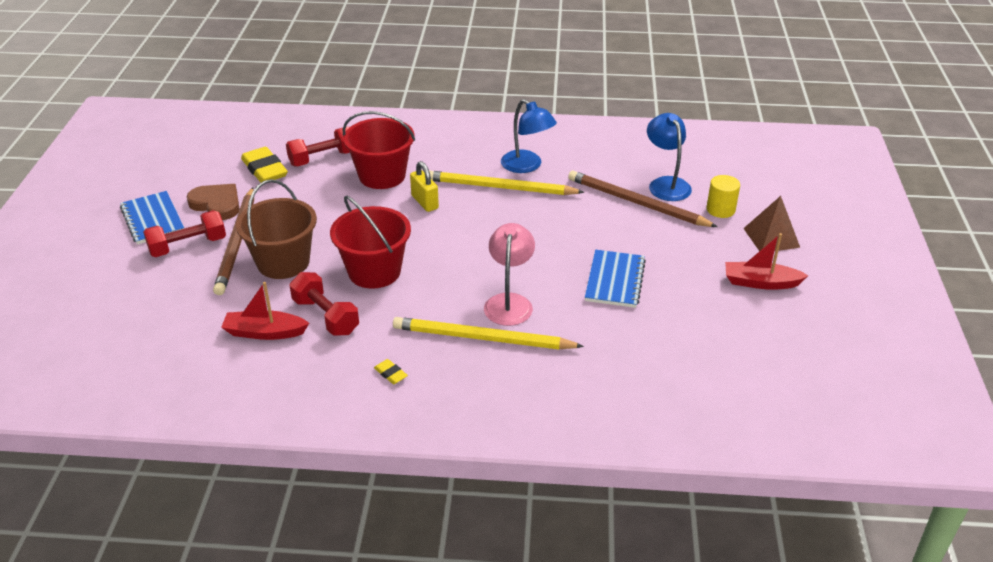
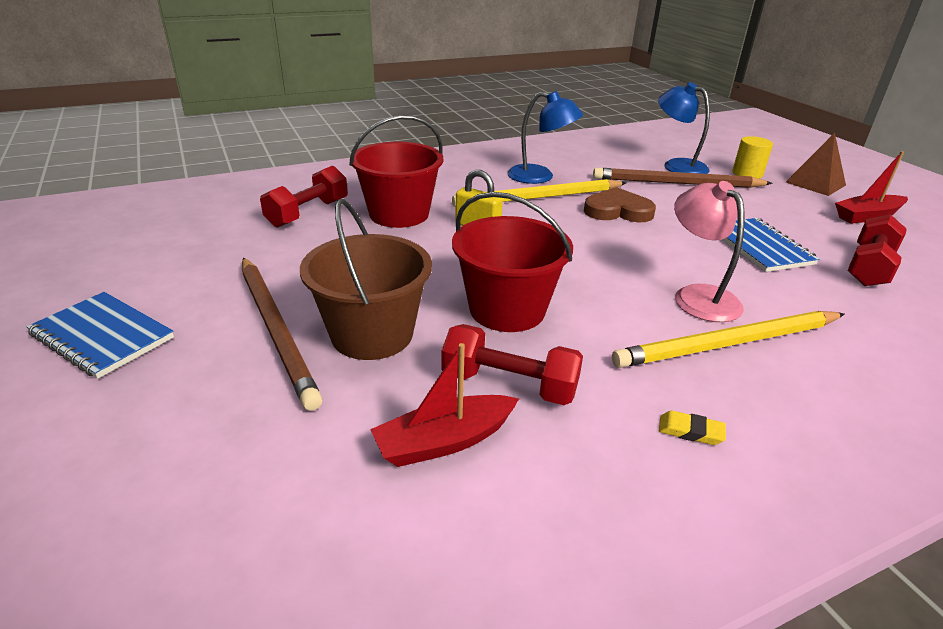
camera: 30 degrees left, 5 degrees down
red dumbbell [143,210,226,257] -> red dumbbell moved to [848,214,907,286]
brown heart [186,184,240,220] -> brown heart moved to [584,187,656,222]
yellow eraser [241,147,288,183] -> none

